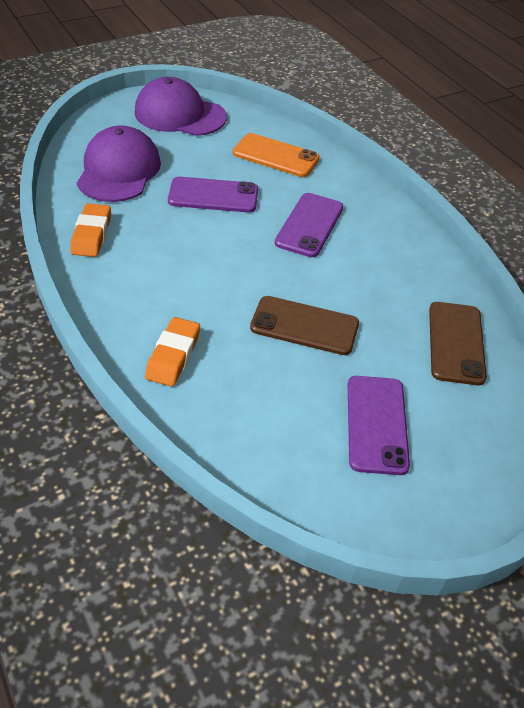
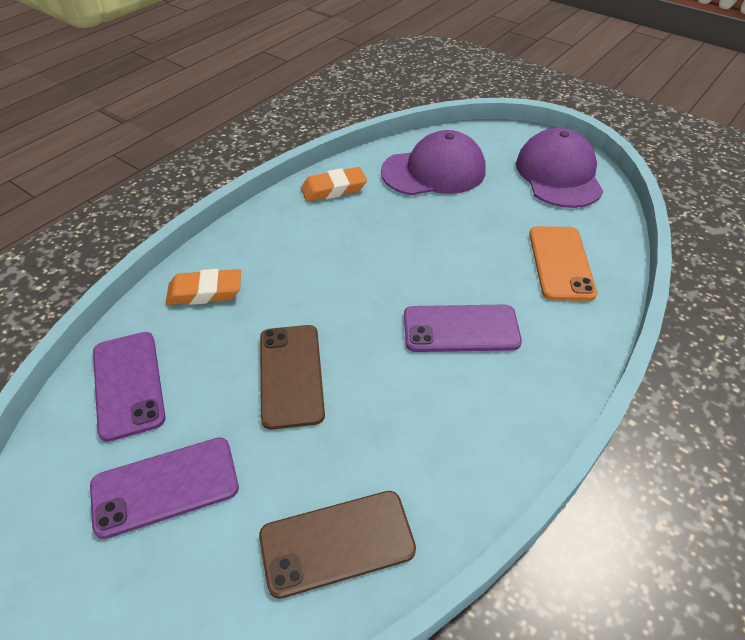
camera: 70 degrees right, 0 degrees up
purple phone [168,177,258,213] -> purple phone moved to [93,332,166,442]

